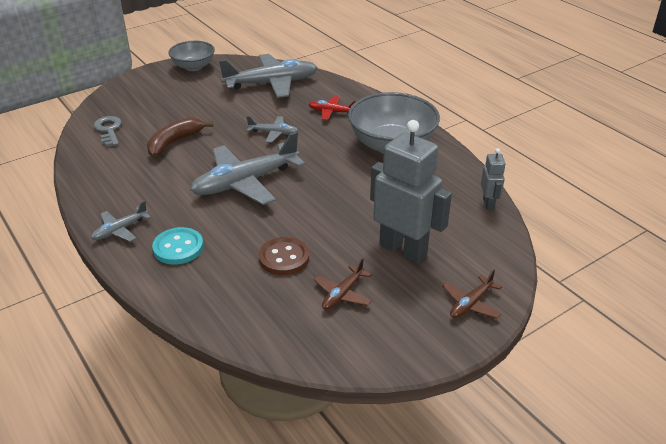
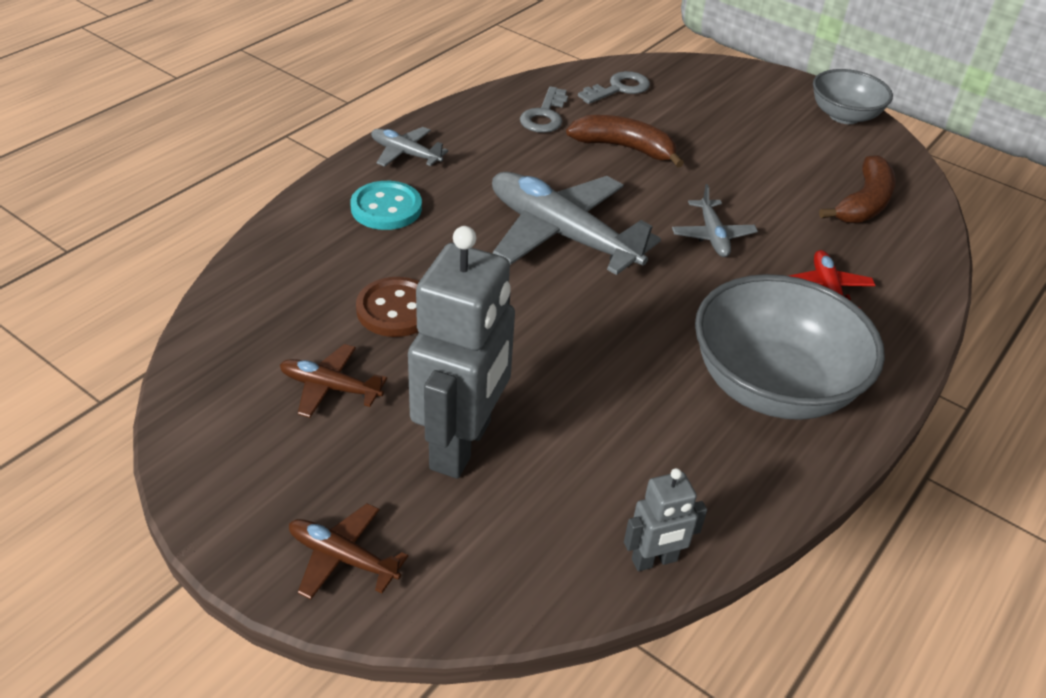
camera: 70 degrees right, 5 degrees up
grey plane [219,54,318,98] -> brown banana [819,155,896,223]
none -> grey key [520,86,568,133]

